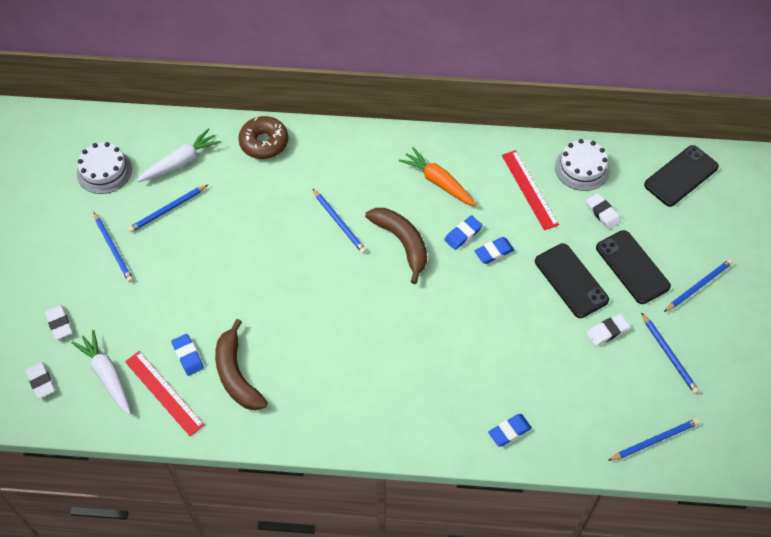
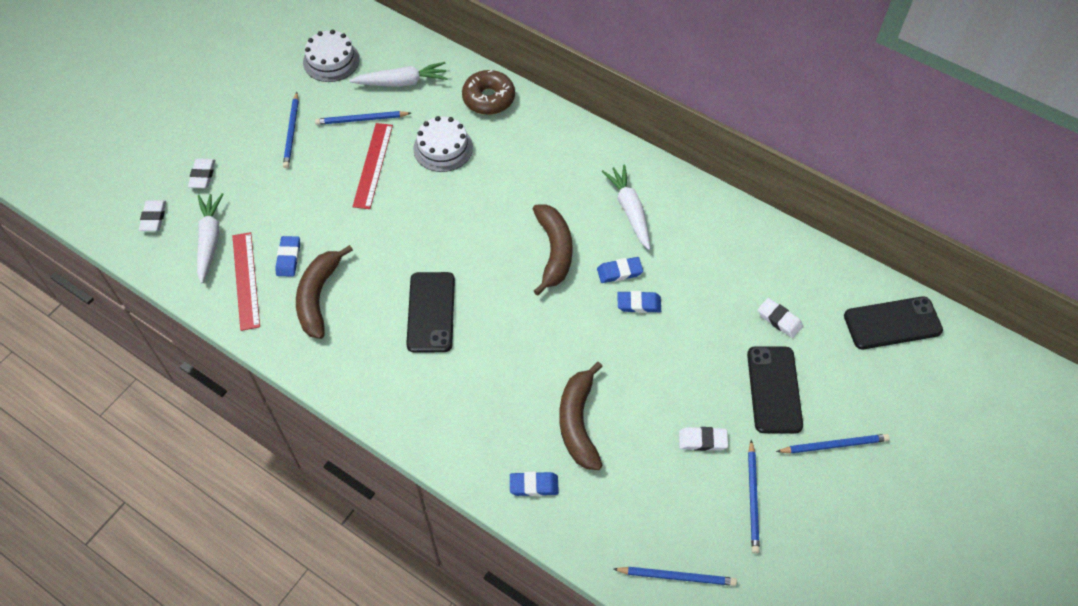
camera: 30 degrees right, 0 degrees up
blue pencil [313,189,367,254] -> none
orange carrot [399,147,477,206] -> white carrot [602,164,650,250]
red ruler [502,150,559,230] -> red ruler moved to [352,123,393,209]
black phone [535,243,609,318] -> black phone moved to [406,272,455,353]
white cake [555,139,610,191] -> white cake moved to [413,116,473,172]
white eraser [586,193,621,229] -> white eraser turned 45 degrees counterclockwise [758,298,803,338]
none -> brown banana [559,362,603,470]

